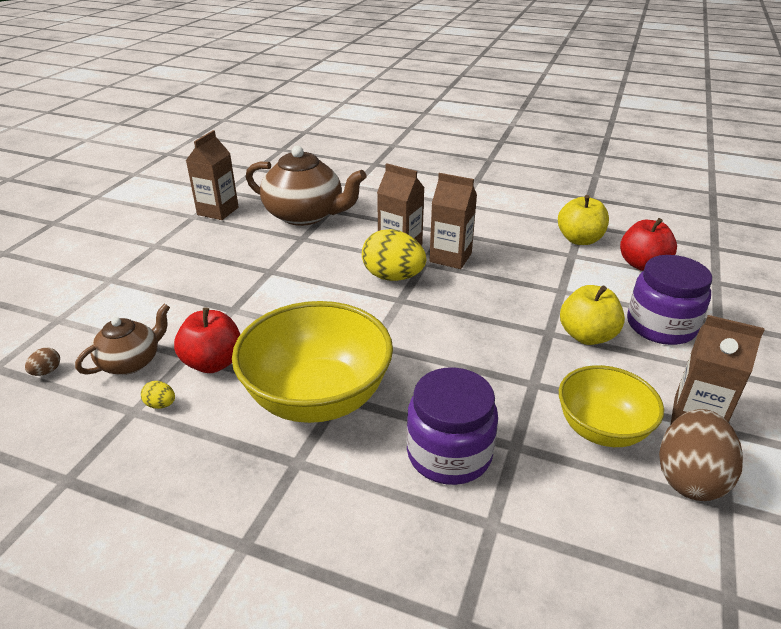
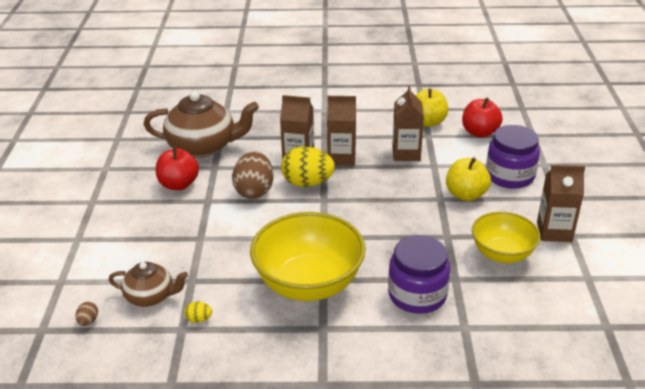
camera: 20 degrees left, 0 degrees up
brown teapot [75,304,170,375] -> brown teapot turned 75 degrees clockwise [109,262,188,307]
red apple [174,307,240,373] -> red apple moved to [156,146,199,190]
brown carton [186,130,239,220] -> brown carton moved to [392,85,424,161]
brown egg [659,409,743,501] -> brown egg moved to [232,151,274,199]

